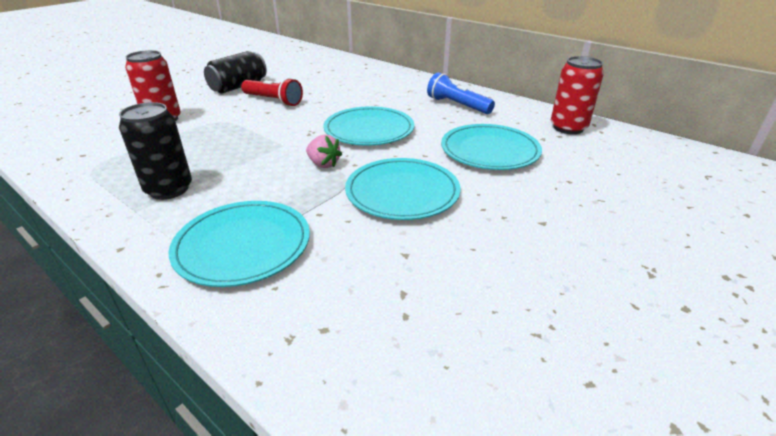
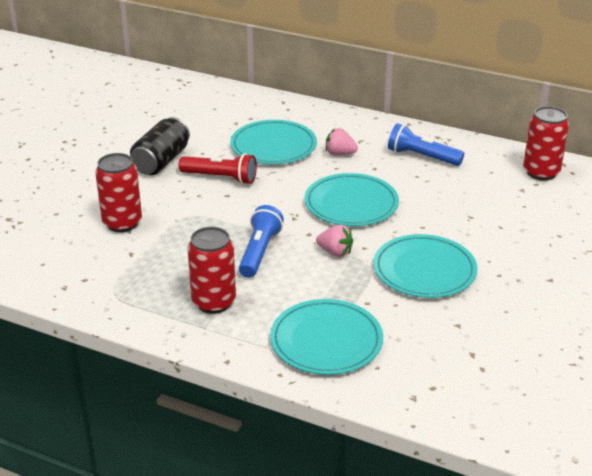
camera: 15 degrees left, 0 degrees up
black can [119,102,192,200] -> red can [187,227,236,314]
turquoise plate [441,124,542,170] -> turquoise plate moved to [230,120,317,164]
none -> blue flashlight [239,205,284,278]
none -> pink strawberry [326,128,358,155]

